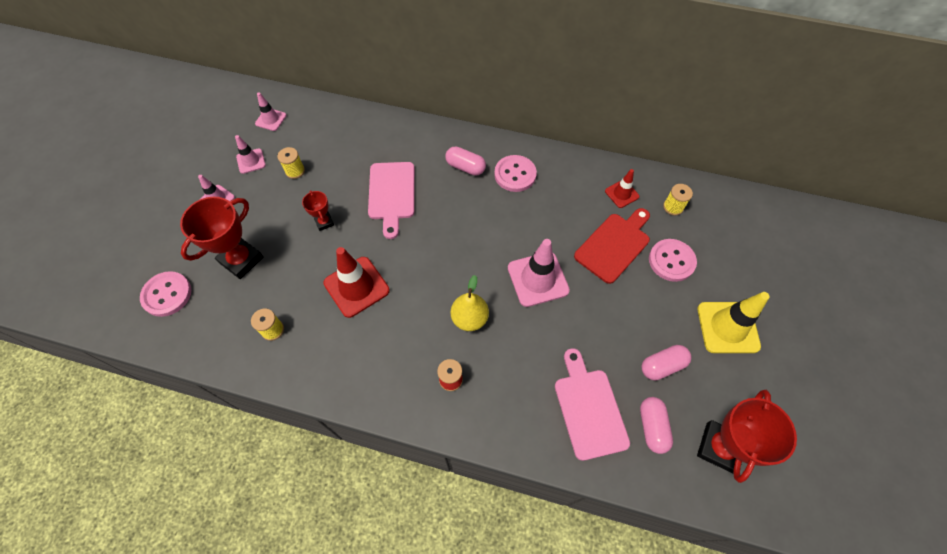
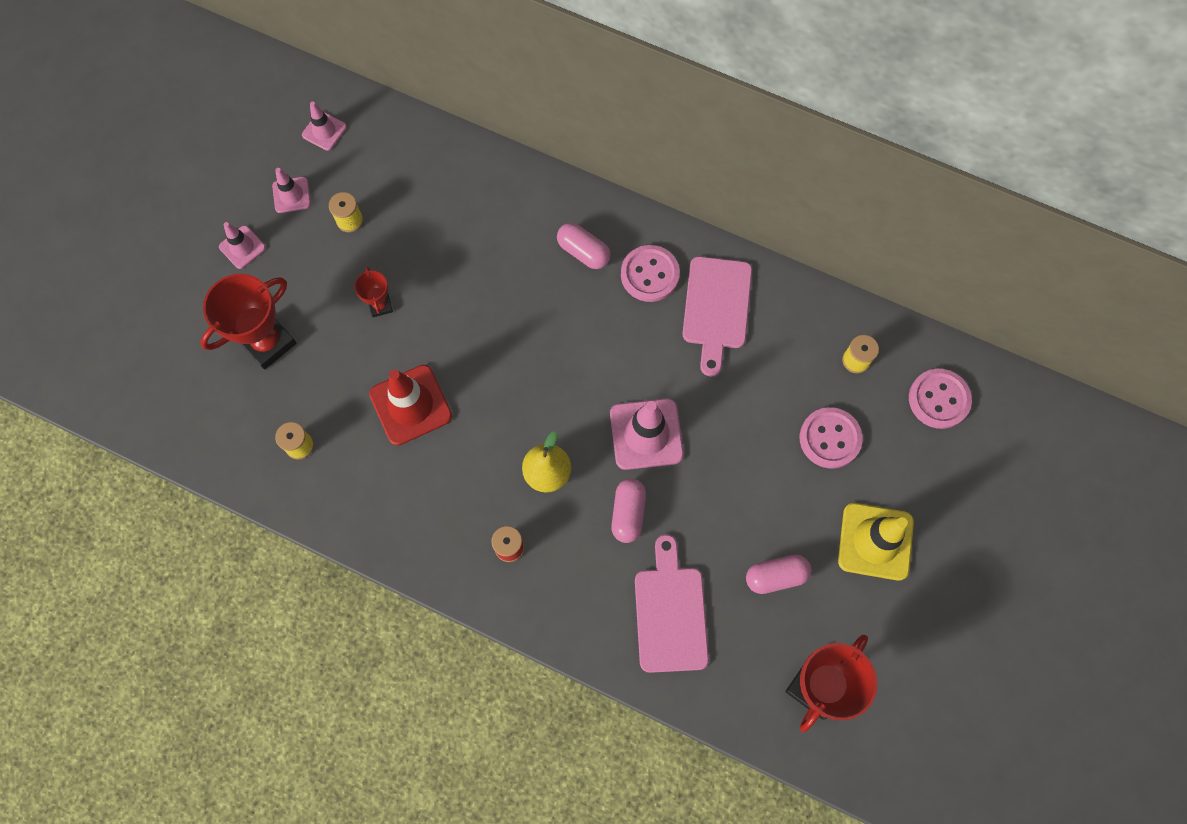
camera: 10 degrees right, 10 degrees up
pink button [140,271,191,317] -> pink button moved to [909,369,972,429]
pink cutting board [368,162,415,239] -> pink cutting board moved to [682,256,752,376]
red cutting board [574,208,650,284] -> none
red traffic cone [605,169,640,208] -> none
pink capsule [640,397,673,454] -> pink capsule moved to [611,478,646,543]

